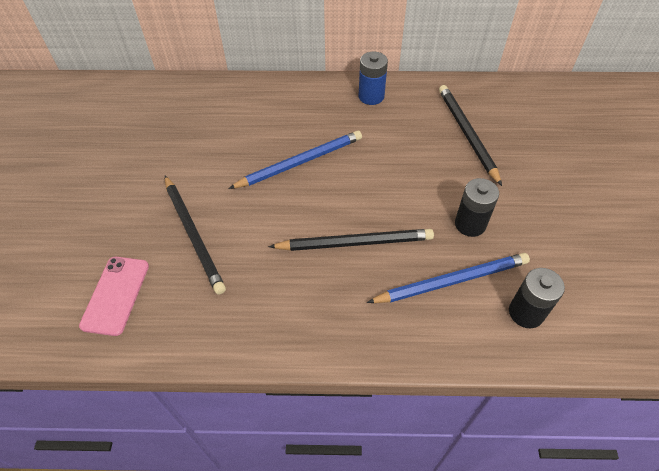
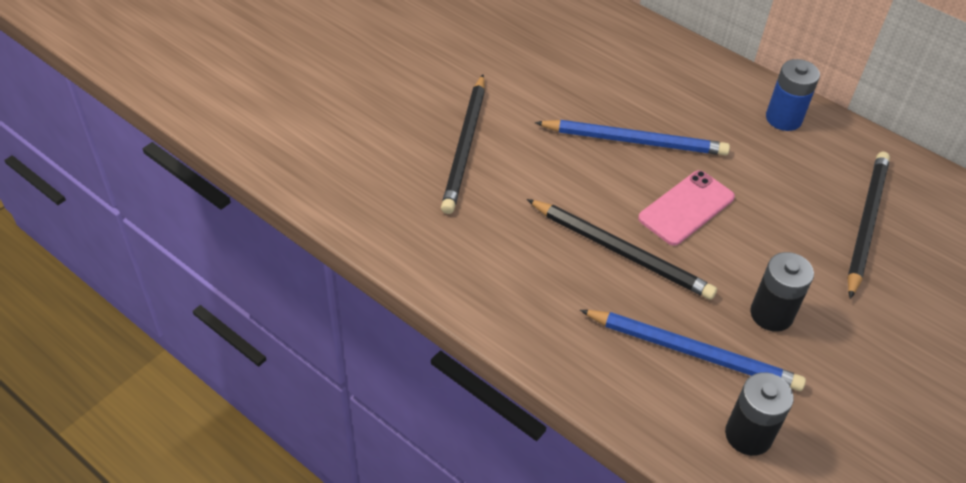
camera: 35 degrees right, 5 degrees down
pink phone [79,257,149,336] -> pink phone moved to [638,170,735,246]

